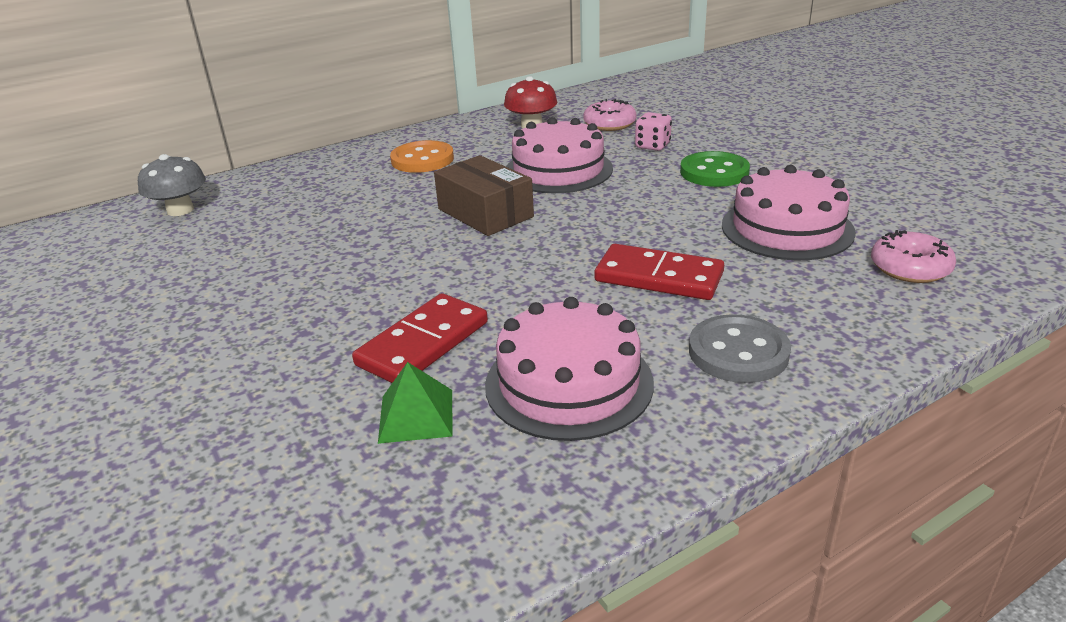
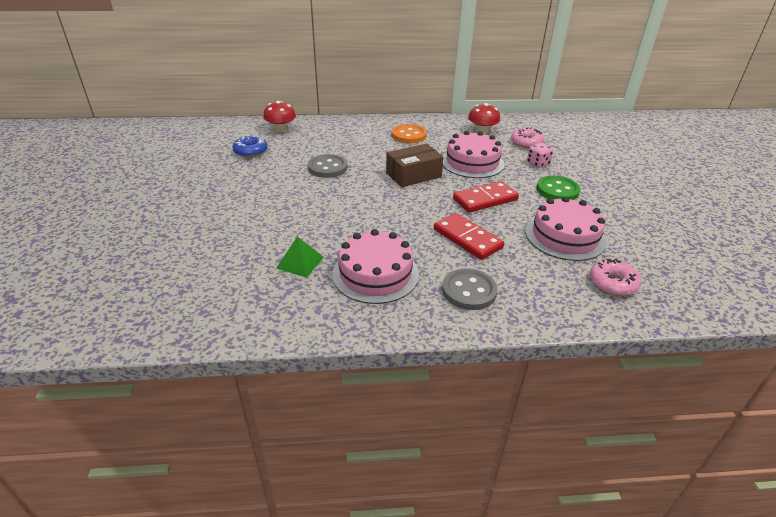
camera: 25 degrees right, 5 degrees up
grey mushroom [138,154,206,216] -> red mushroom [263,101,296,133]
red domino [352,293,488,383] -> red domino moved to [453,181,519,213]
brown box [434,155,534,236] -> brown box turned 75 degrees clockwise [386,143,444,187]
none -> blue donut [232,136,268,158]
none -> grey button [308,154,347,178]

